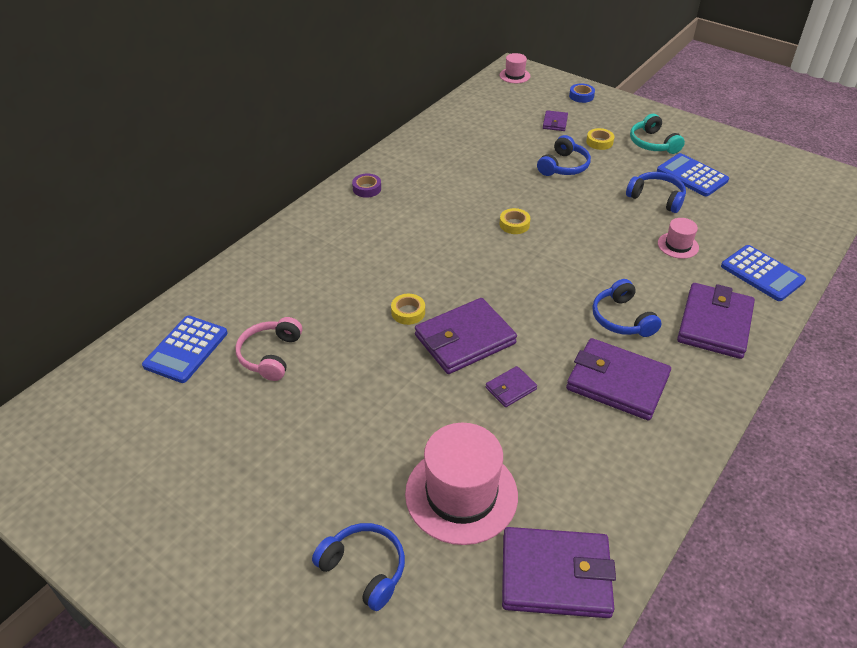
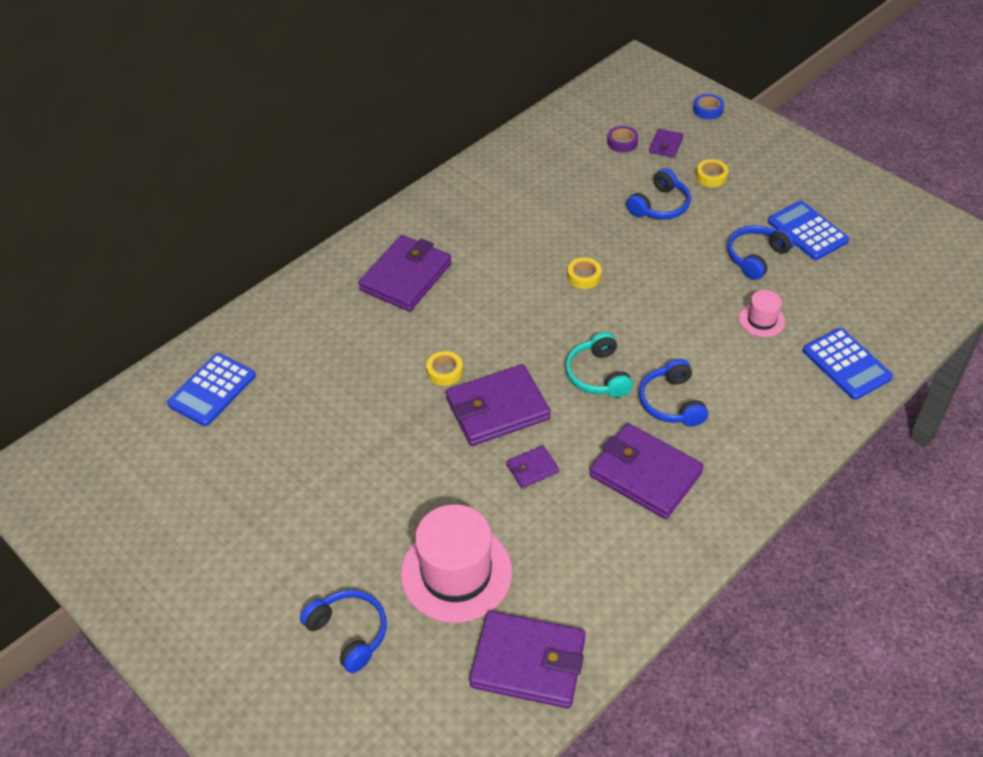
camera: 10 degrees right, 5 degrees up
pink headphones [235,317,302,381] -> none
purple tape [352,174,381,198] -> purple tape moved to [607,126,638,153]
pink hat [500,53,530,83] -> none
blue headphones [626,172,686,213] -> blue headphones turned 90 degrees counterclockwise [728,225,795,280]
turquoise headphones [630,114,685,154] -> turquoise headphones moved to [565,332,633,397]
purple wallet [677,283,755,359] -> purple wallet moved to [358,235,452,311]

